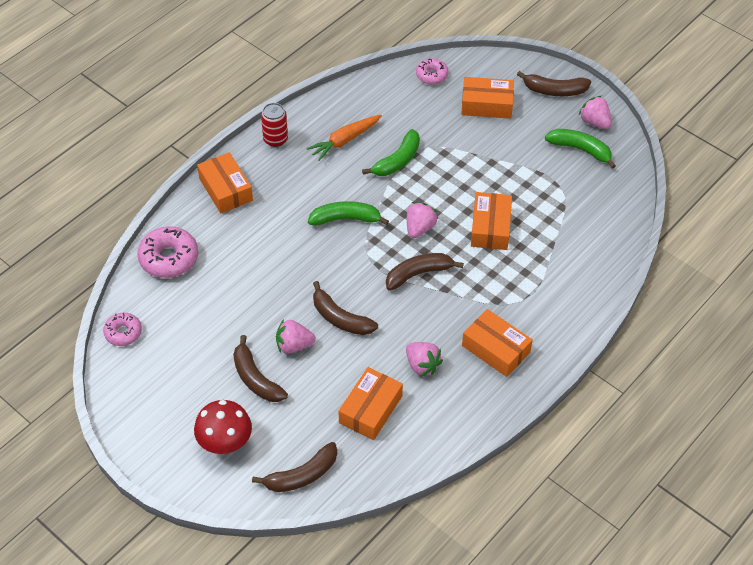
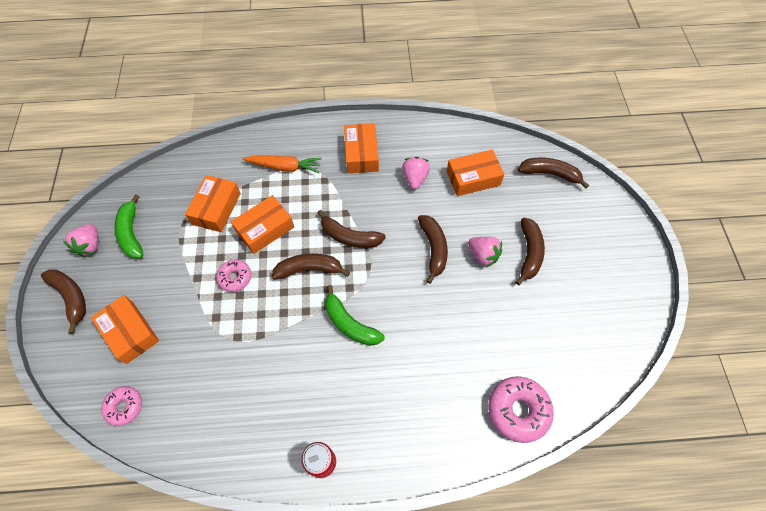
camera: 135 degrees left, 10 degrees up
pink donut [103,313,142,346] -> pink donut moved to [216,260,251,292]
red mushroom [194,400,252,454] -> none
orange box [197,152,253,213] -> orange box moved to [185,175,241,232]
orange carrot [307,115,382,161] -> orange carrot moved to [243,155,322,173]
green banana [362,129,420,176] -> none
pink strawberry [407,202,438,238] -> brown banana [271,253,350,280]

